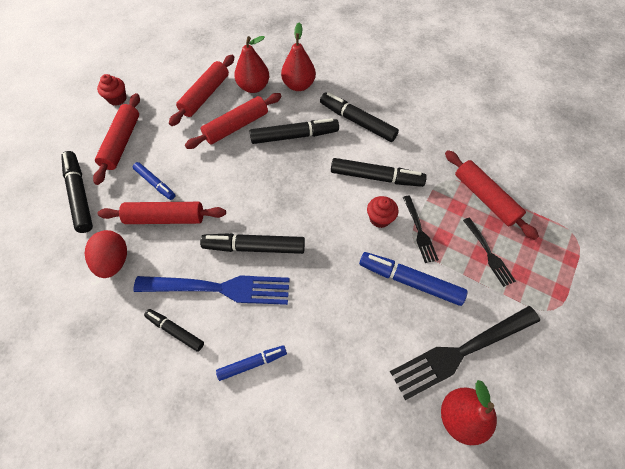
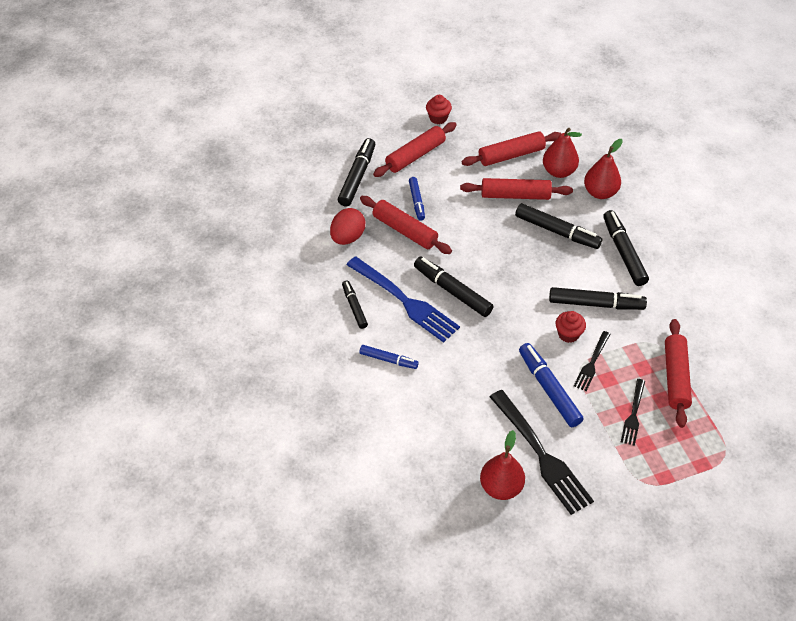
camera: 40 degrees right, 10 degrees down
black marker [331,158,427,187] -> black marker turned 45 degrees counterclockwise [549,287,647,310]
black fork [390,306,540,400] -> black fork turned 135 degrees counterclockwise [490,390,594,515]

